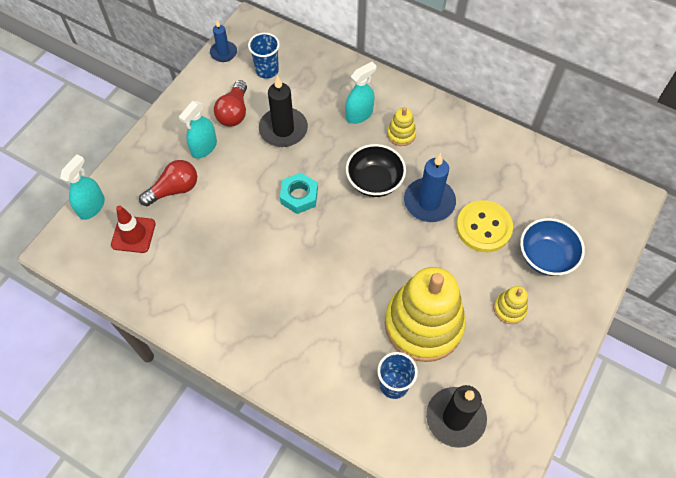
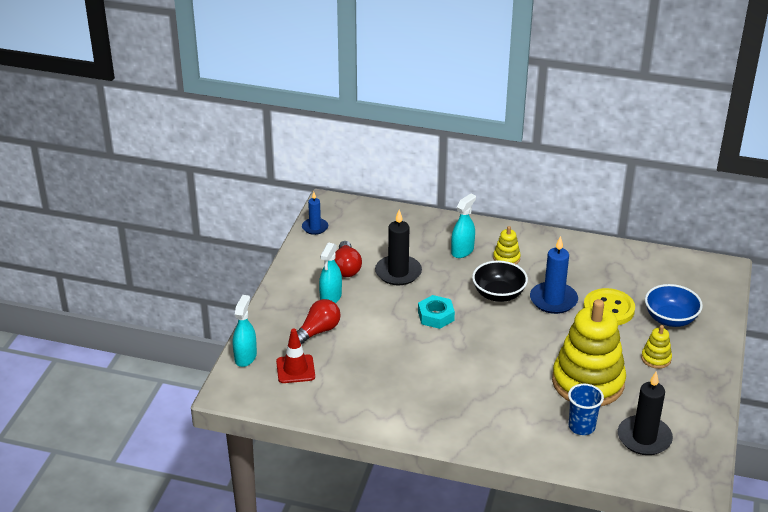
camera: 15 degrees left, 25 degrees down
blue cup [248,33,280,79] -> none

